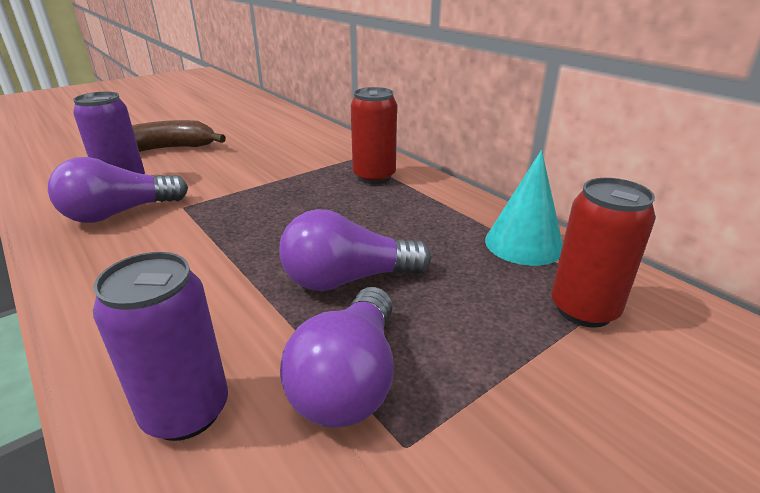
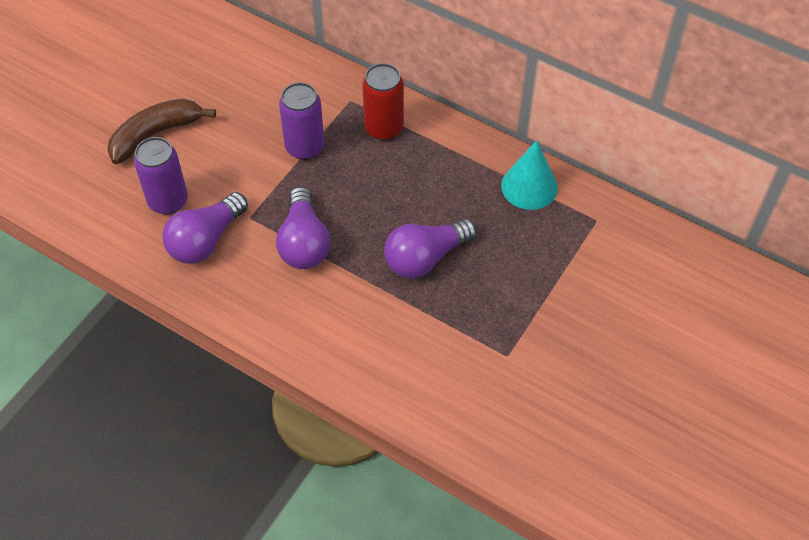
camera: 20 degrees left, 25 degrees up
purple can [93,252,228,441] -> purple can moved to [279,82,325,160]
purple light bulb [280,287,394,428] -> purple light bulb moved to [276,187,330,269]
red can [551,178,656,328] -> none

